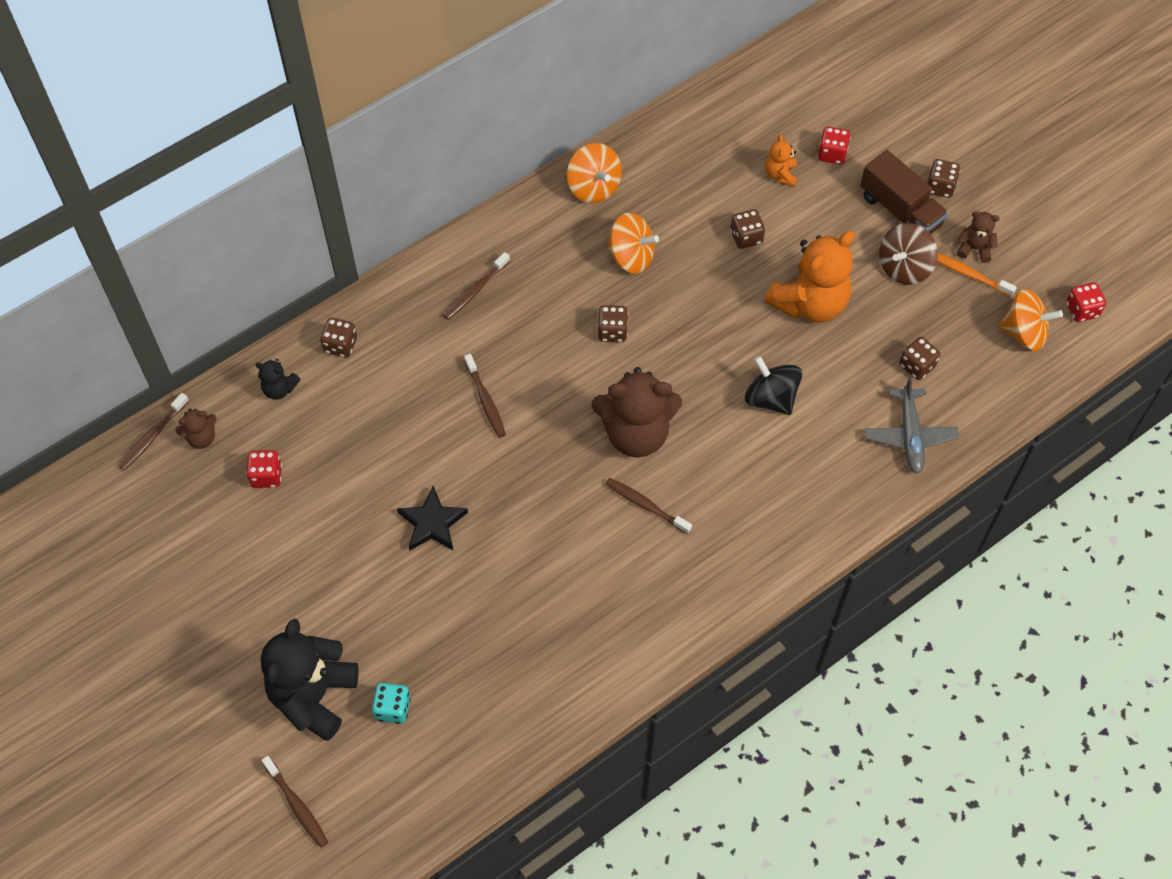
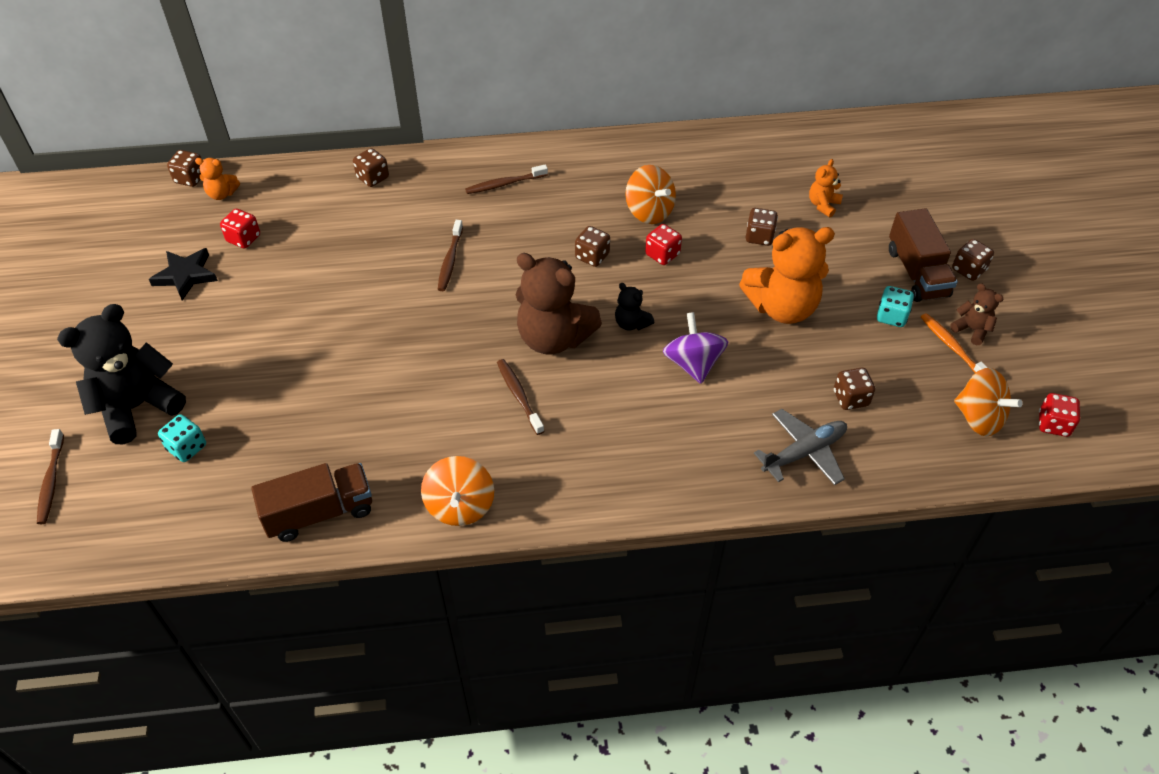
camera: 30 degrees right, 10 degrees down
brown toothbrush [119,393,189,471] -> brown dice [167,150,201,187]
brown teddy bear [175,408,217,449] -> orange teddy bear [195,158,240,200]
black teddy bear [256,359,301,400] -> black teddy bear moved to [615,283,654,331]
black star [397,486,468,551] -> black star moved to [149,248,218,301]
orange spinning top [567,143,622,203] -> orange spinning top moved to [421,456,494,526]
black spinning top [745,356,802,415] -> purple spinning top [663,312,728,384]
red dice [818,127,851,165] -> red dice moved to [645,224,682,265]
grey plane [865,376,959,474] -> grey plane turned 150 degrees counterclockwise [754,409,847,485]
brown spinning top [879,223,938,285] -> turquoise dice [877,286,914,327]
none -> brown truck [251,463,372,542]

